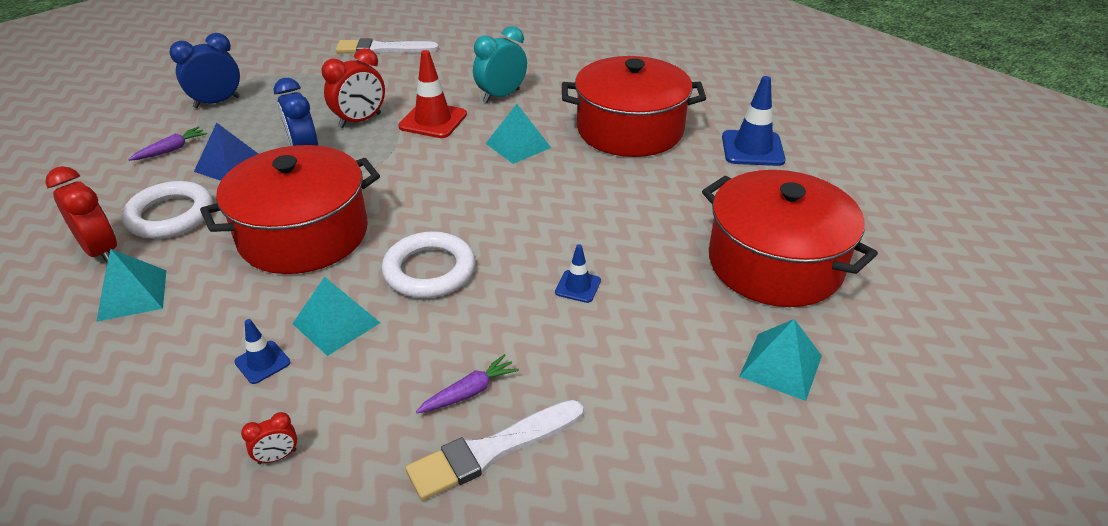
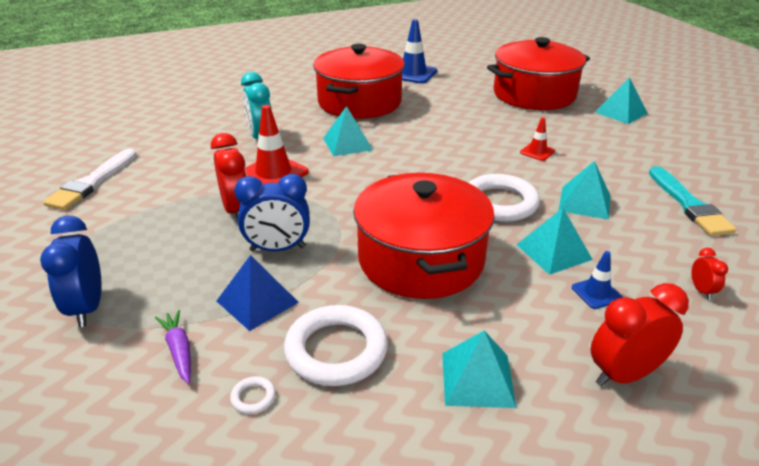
camera: 70 degrees left, 5 degrees down
red clock [45,166,117,263] -> red clock moved to [591,283,689,386]
white brush [405,400,584,501] -> turquoise brush [649,166,736,236]
purple carrot [416,354,519,413] -> none
blue traffic cone [555,244,601,303] -> red traffic cone [520,117,555,161]
none -> white ring [230,376,276,414]
none -> turquoise pyramid [558,161,610,220]

